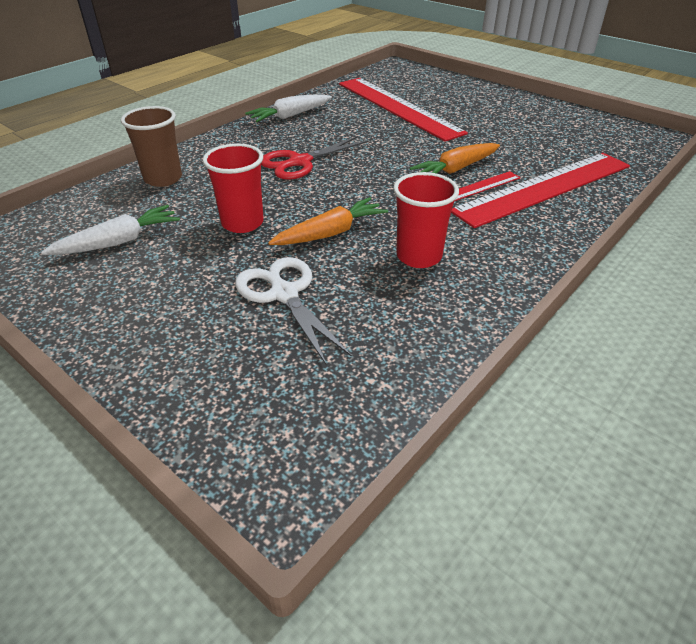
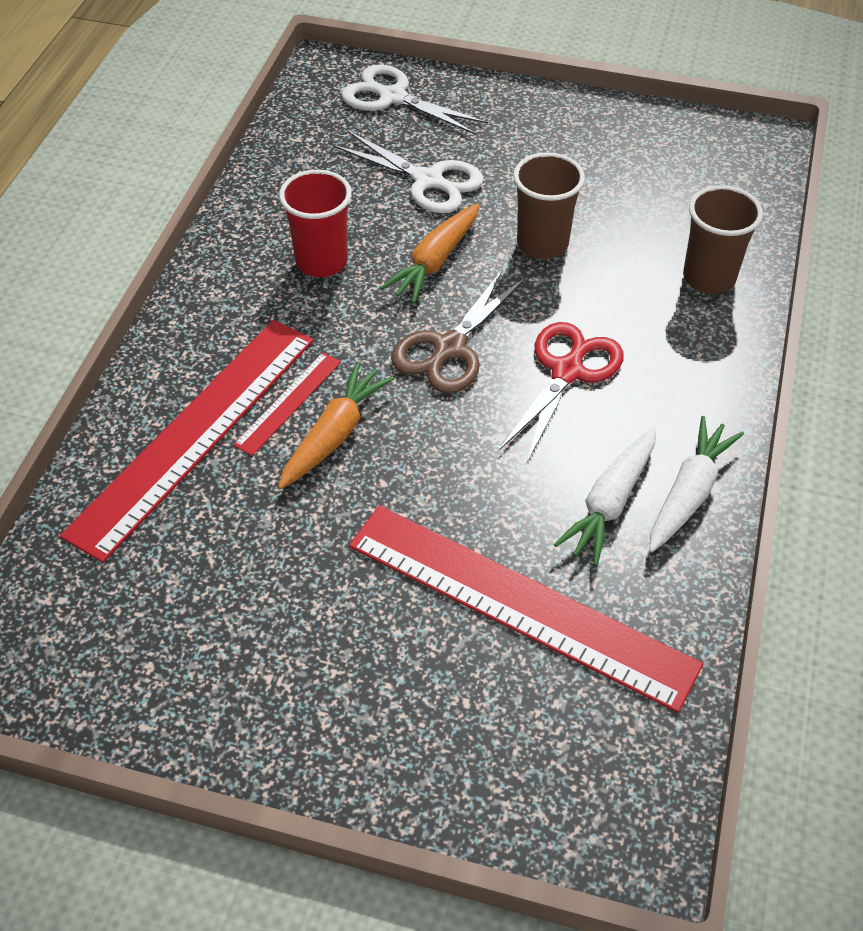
camera: 155 degrees right, 10 degrees up
white carrot [41,205,180,255] -> white carrot moved to [554,428,656,566]
red cup [203,143,264,233] -> brown cup [513,152,585,259]
none -> white scissors [341,64,488,135]
none -> brown scissors [391,269,526,393]

